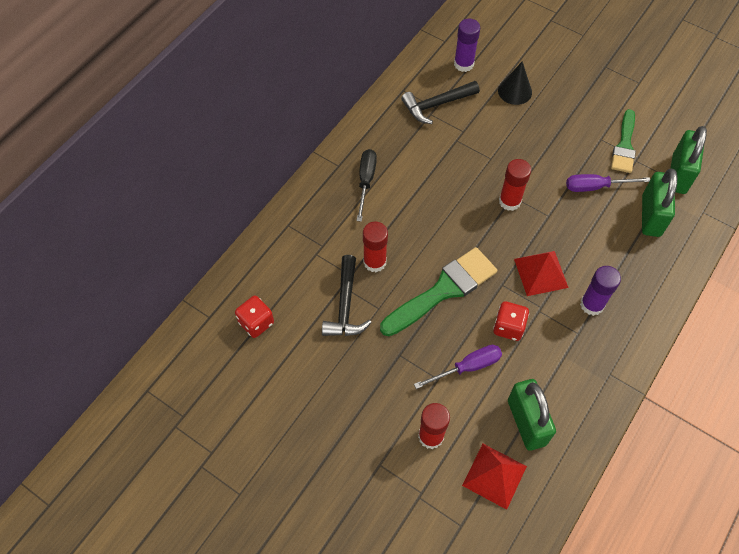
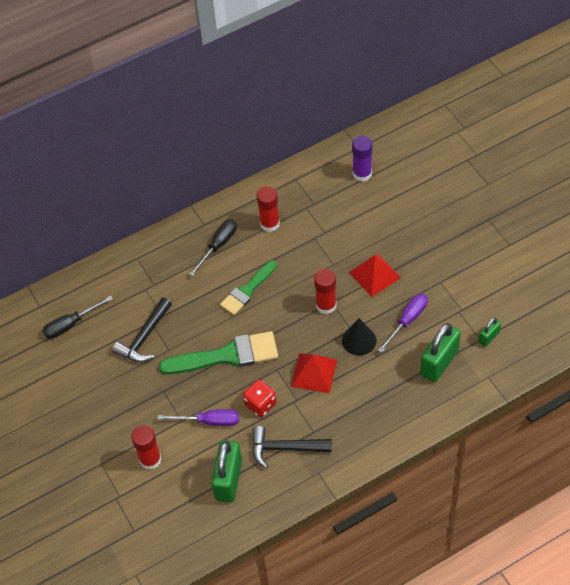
camera: 30 degrees right, 5 degrees down
red dice [235,296,274,338] -> black screwdriver [42,296,113,339]
red glue stick [363,222,388,272] -> red glue stick moved to [257,186,280,232]
black hammer [401,81,480,124] -> black hammer moved to [252,426,332,468]
red pyramid [462,444,527,510] -> red pyramid moved to [349,254,401,297]
black cone [498,61,532,105] -> black cone moved to [342,318,377,356]
purple screwdriver [566,174,650,192] -> purple screwdriver turned 105 degrees clockwise [378,294,427,353]
purple glue stick [580,266,621,316] -> none
green brush [611,109,636,173] -> green brush moved to [220,260,277,315]
green padlock [670,126,707,194] -> green padlock [478,318,501,347], size x0.51

